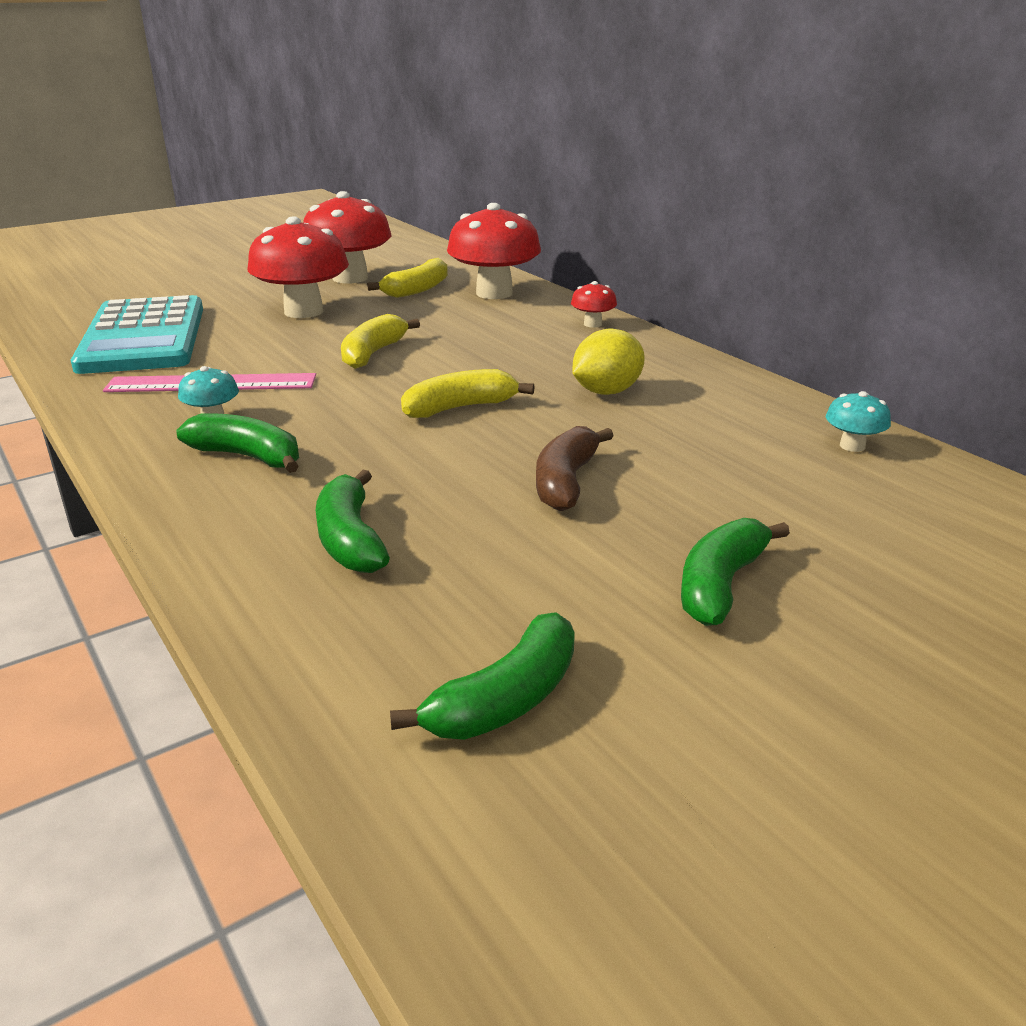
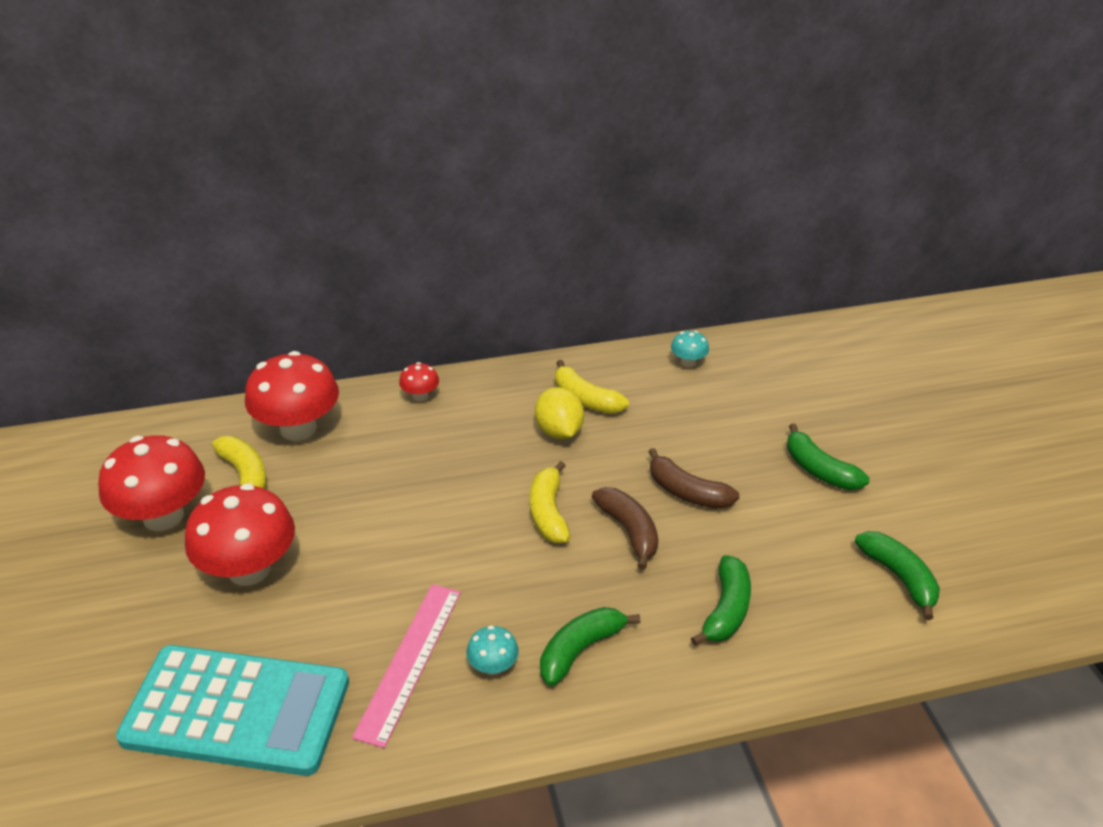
camera: 70 degrees left, 10 degrees up
green banana [316,470,390,573] -> green banana turned 75 degrees counterclockwise [691,555,751,646]
yellow banana [341,314,420,369] -> yellow banana moved to [555,360,629,414]
none -> brown banana [592,487,658,570]

